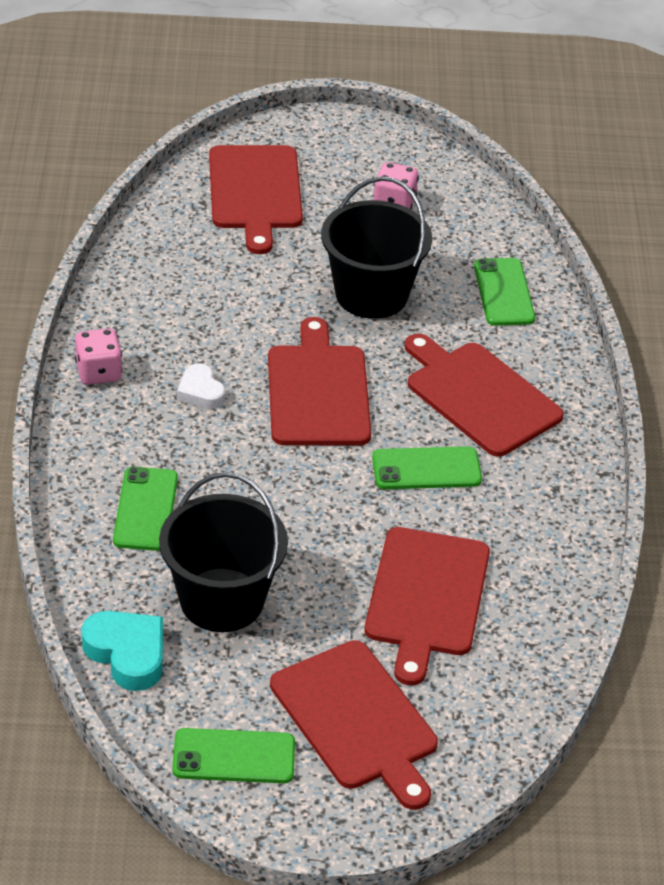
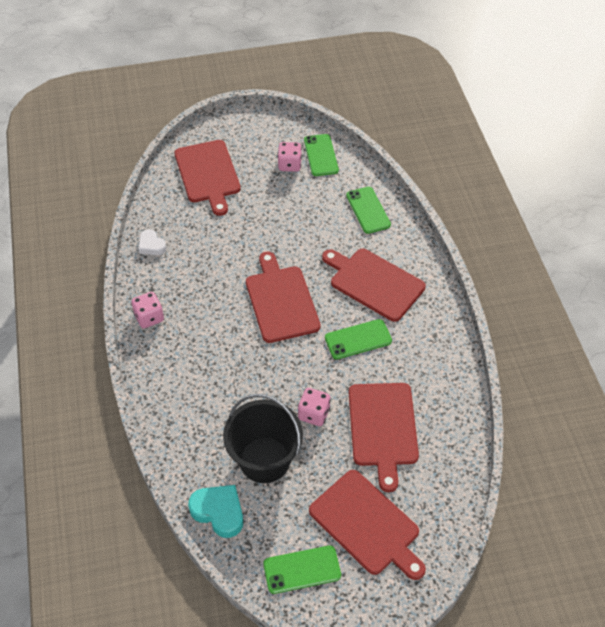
camera: 10 degrees left, 10 degrees up
green phone [113,467,178,551] -> green phone moved to [304,134,339,176]
white heart [177,364,226,409] -> white heart moved to [139,229,166,255]
black bucket [321,177,432,319] -> none
none -> pink dice [298,388,331,426]

